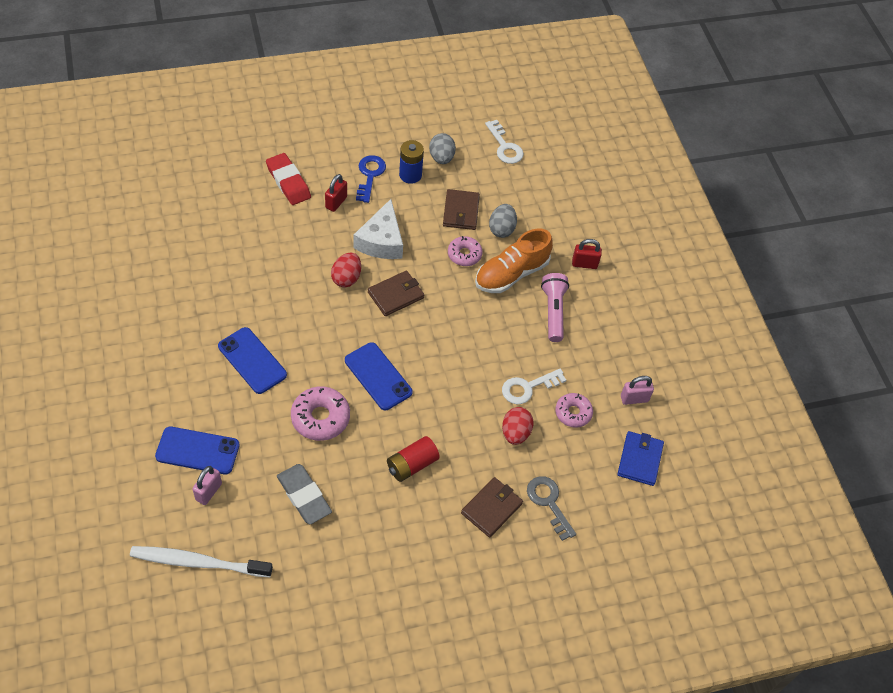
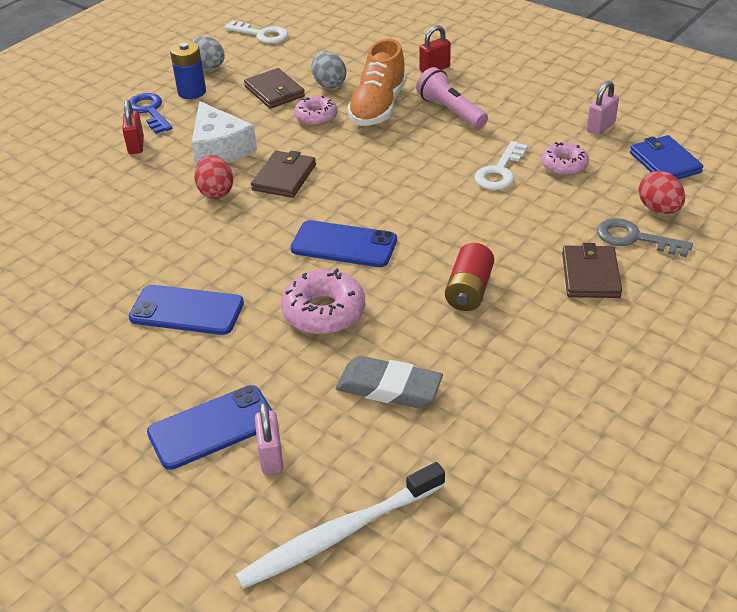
camera: 30 degrees left, 15 degrees down
red eraser [266,153,311,205] -> none
red egg [502,407,534,445] -> red egg moved to [638,171,685,214]

